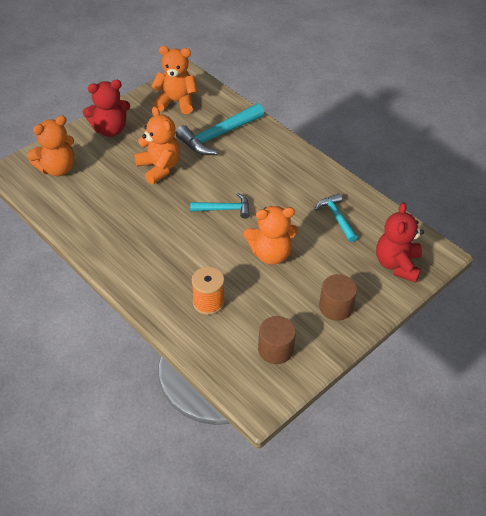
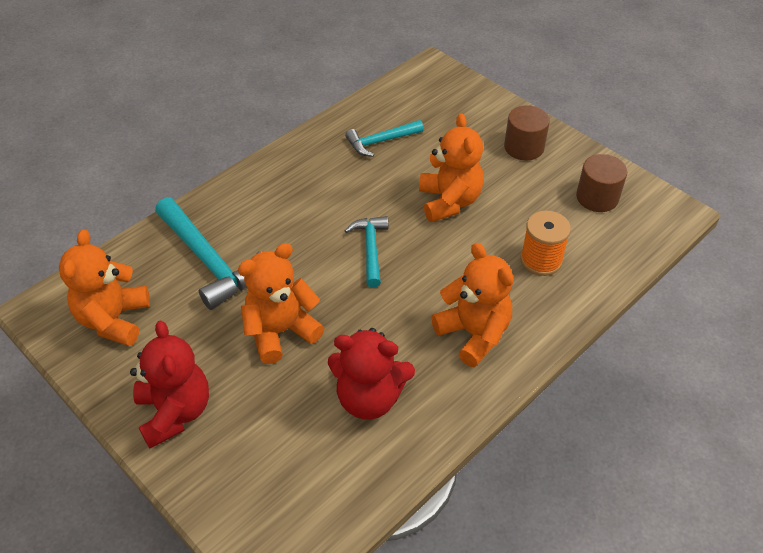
camera: 90 degrees left, 0 degrees up
orange teddy bear [27,115,75,176] -> orange teddy bear moved to [431,243,514,367]
red teddy bear [376,202,424,283] -> red teddy bear moved to [328,328,415,420]

